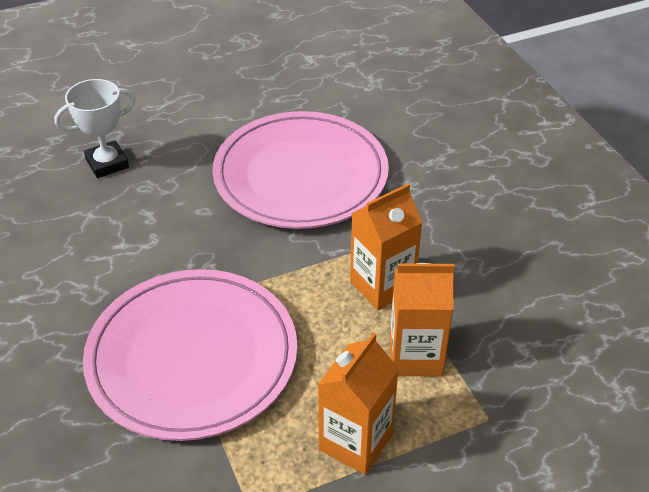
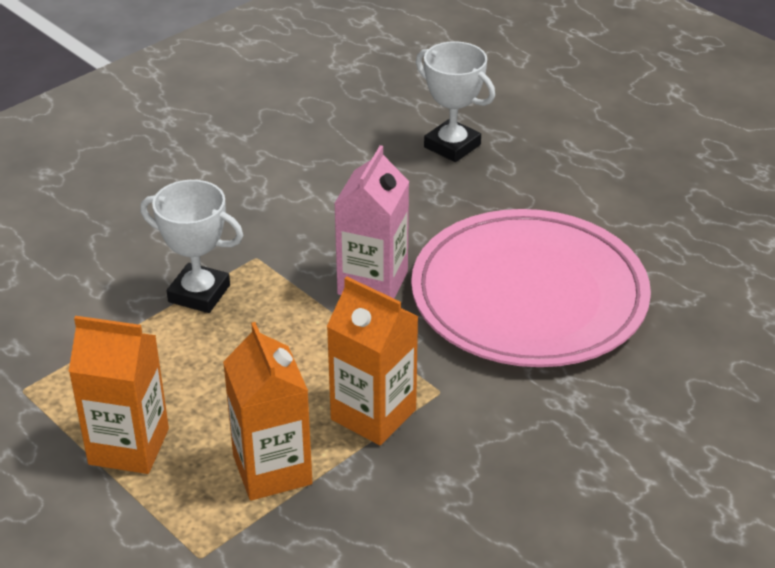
camera: 70 degrees right, 5 degrees down
pink plate [83,269,297,441] -> white trophy [140,180,243,313]
none -> pink carton [334,145,409,298]

